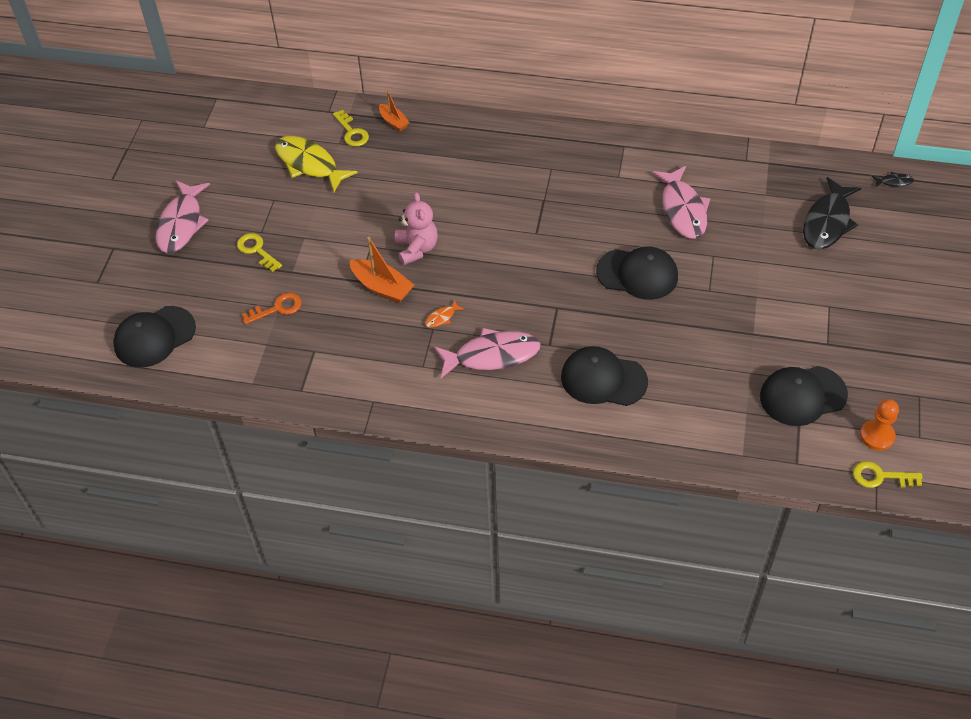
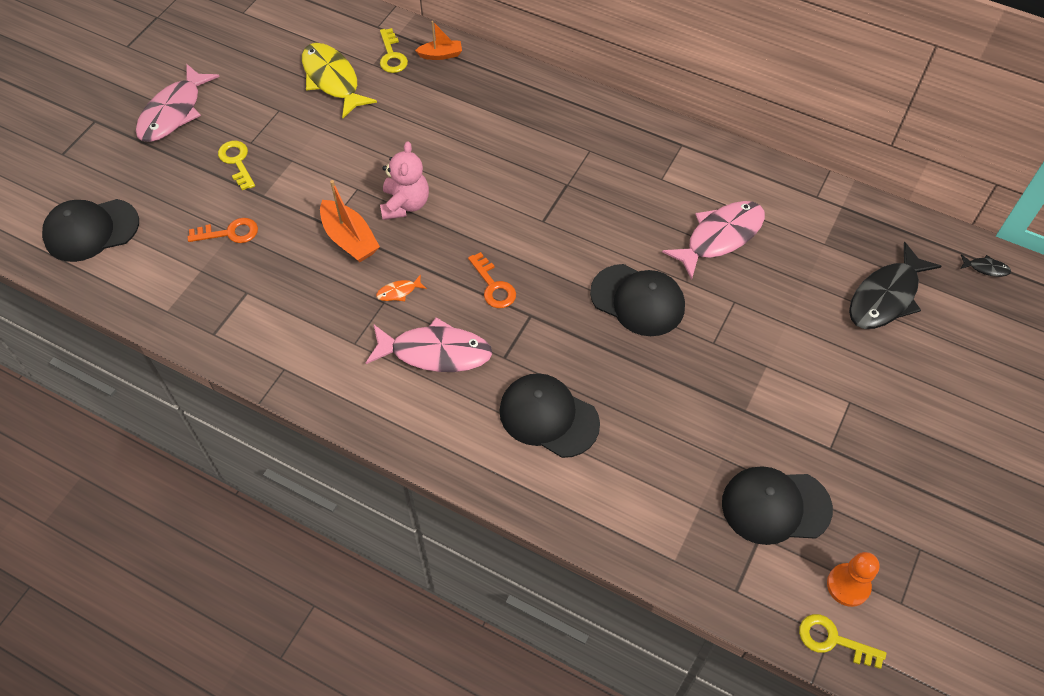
camera: 15 degrees right, 5 degrees up
orange boat [379,90,410,131] -> orange boat turned 75 degrees counterclockwise [415,21,462,60]
pink fish [652,166,710,239] -> pink fish turned 135 degrees counterclockwise [662,201,765,280]
none -> orange key [468,252,516,308]

